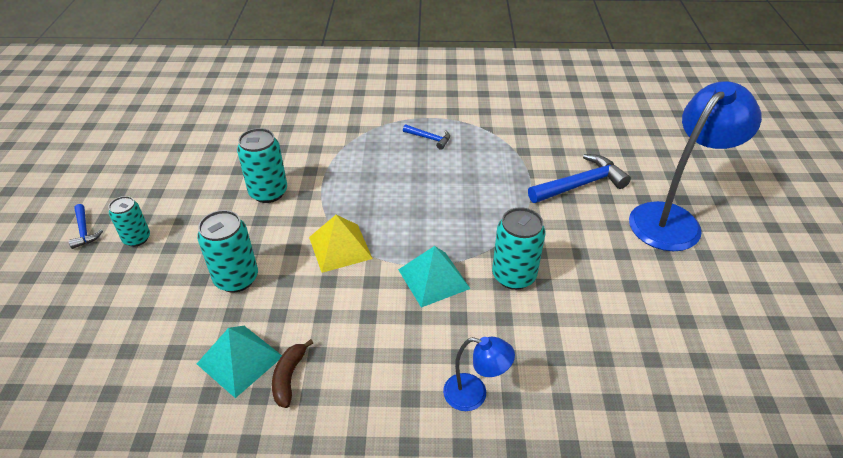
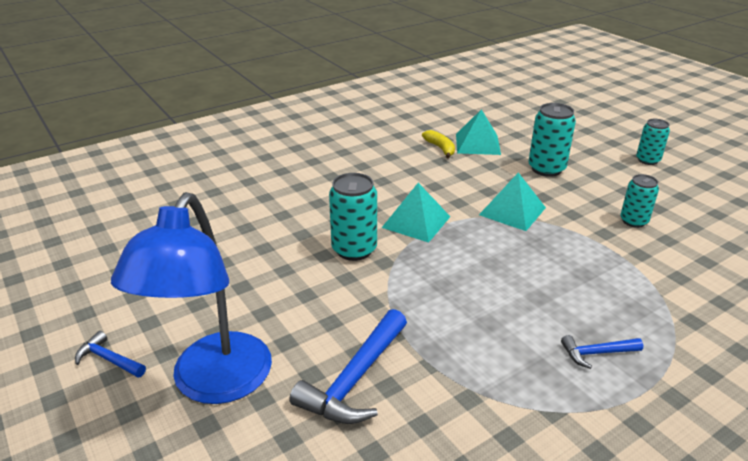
camera: 145 degrees right, 10 degrees down
blue hammer [69,204,103,249] -> blue hammer moved to [75,331,146,377]
turquoise can [237,128,287,203] -> turquoise can [620,174,659,228], size x0.65
brown banana [272,339,313,408] -> yellow banana [422,130,455,158]
yellow pyramid [309,215,373,273] -> turquoise pyramid [479,172,546,231]
blue lamp [443,337,515,411] -> none

